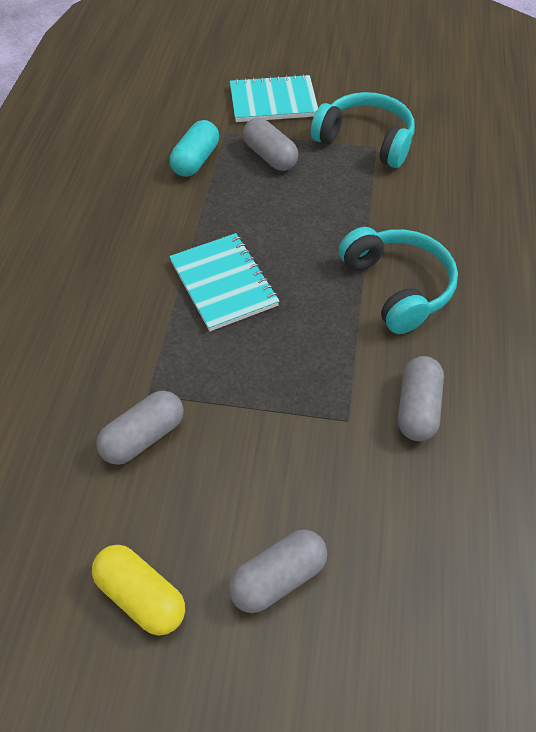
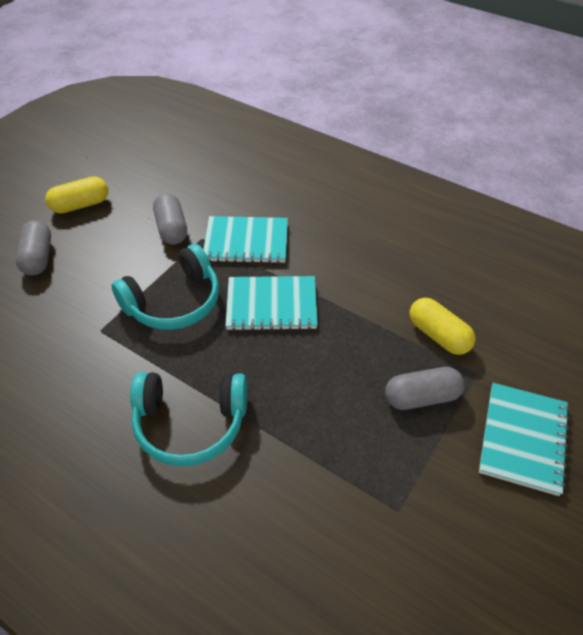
camera: 115 degrees right, 5 degrees down
turquoise capsule [170,120,219,177] -> yellow capsule [409,298,476,355]
turquoise headphones [311,92,415,168] -> turquoise headphones moved to [112,244,219,330]
grey capsule [398,356,444,441] -> none
none -> turquoise notebook [203,216,288,264]

